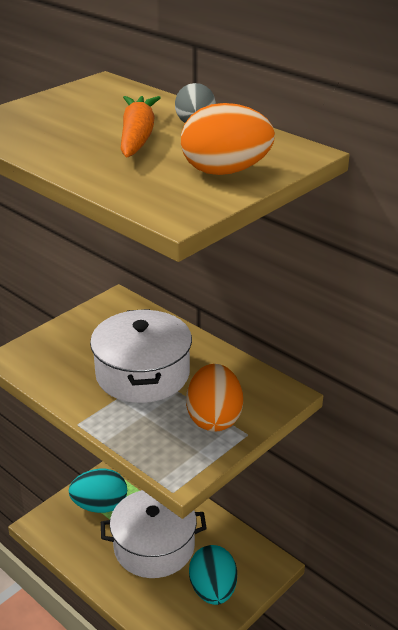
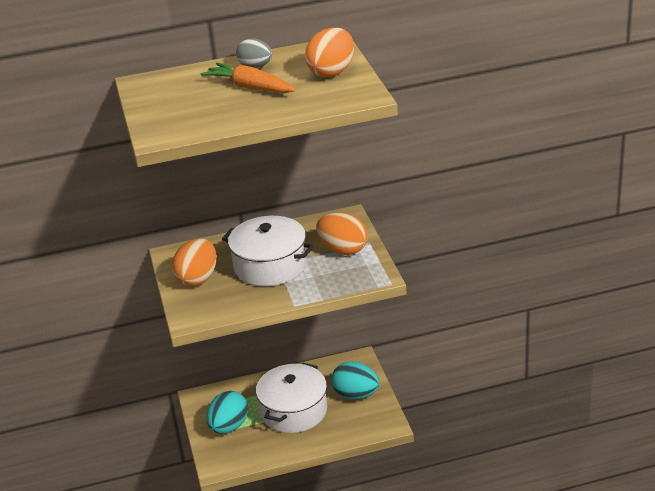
camera: 55 degrees left, 0 degrees up
none -> orange egg [172,238,217,286]

